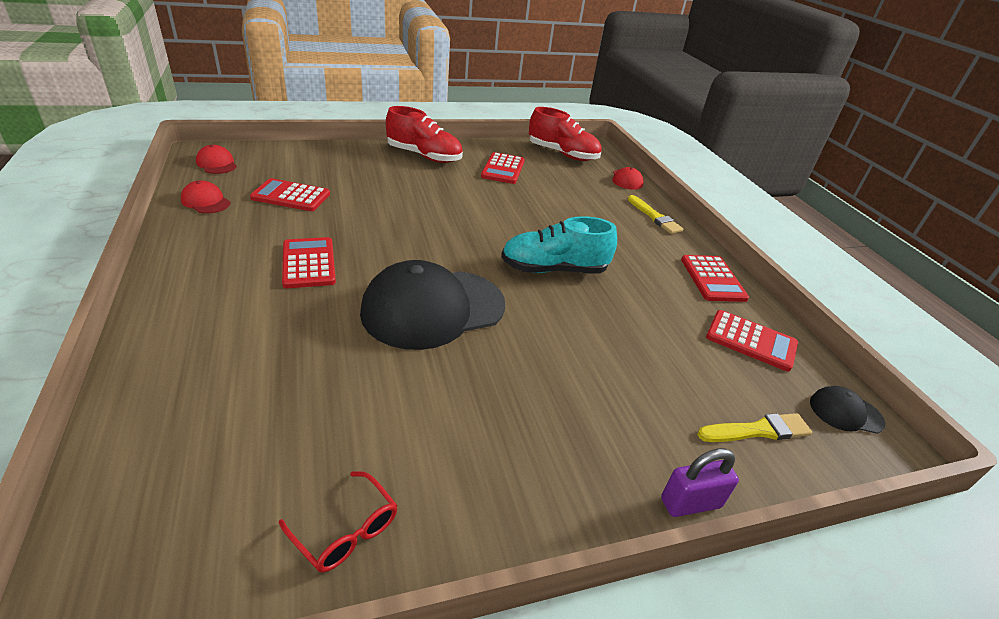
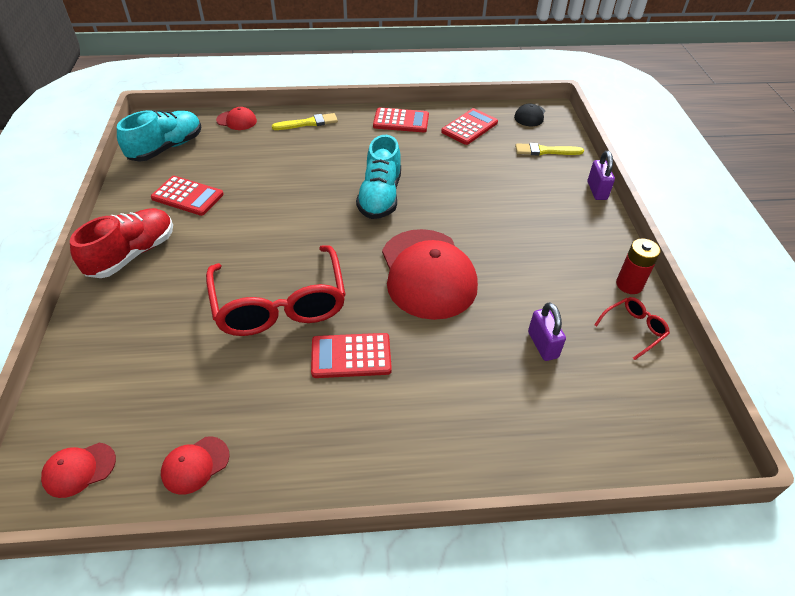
camera: 75 degrees left, 10 degrees up
red calculator [250,178,330,211] -> none
black cap [360,260,505,350] -> red cap [382,229,478,320]
red shoe [529,107,602,161] -> turquoise shoe [117,110,201,162]
yellow brush [697,413,812,442] -> yellow brush turned 90 degrees counterclockwise [515,143,584,155]
none -> red glasses [206,245,346,336]
none -> purple padlock [528,302,566,361]
none -> red battery [616,238,661,294]

